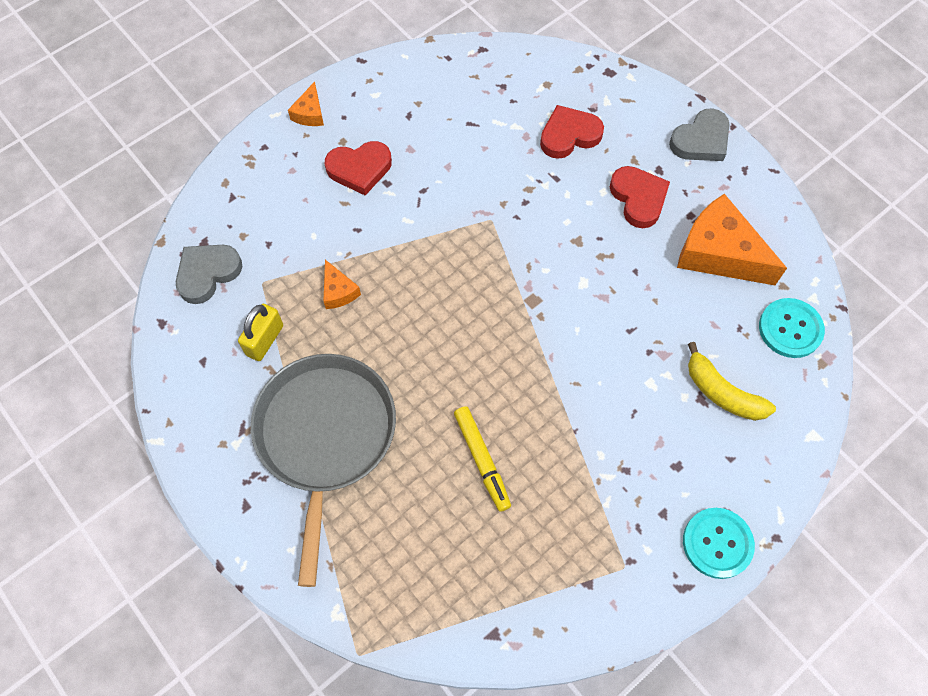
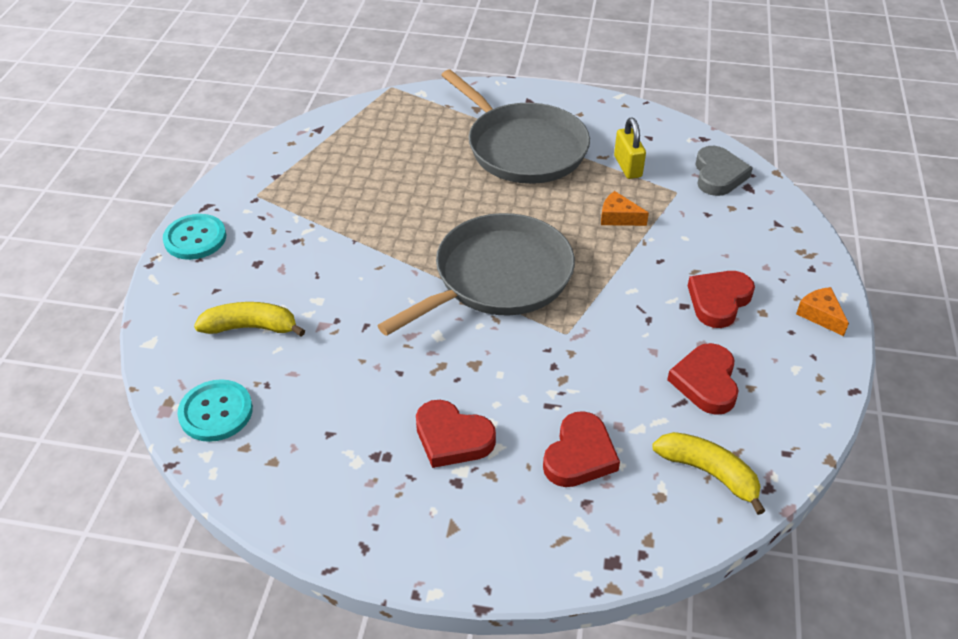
camera: 140 degrees right, 20 degrees down
yellow marker [454,406,511,512] -> none
grey heart [669,108,729,161] -> none
orange cheese [677,194,787,285] -> none
none -> grey pan [377,213,575,336]
none -> yellow banana [652,432,765,515]
none -> red heart [667,343,738,415]

